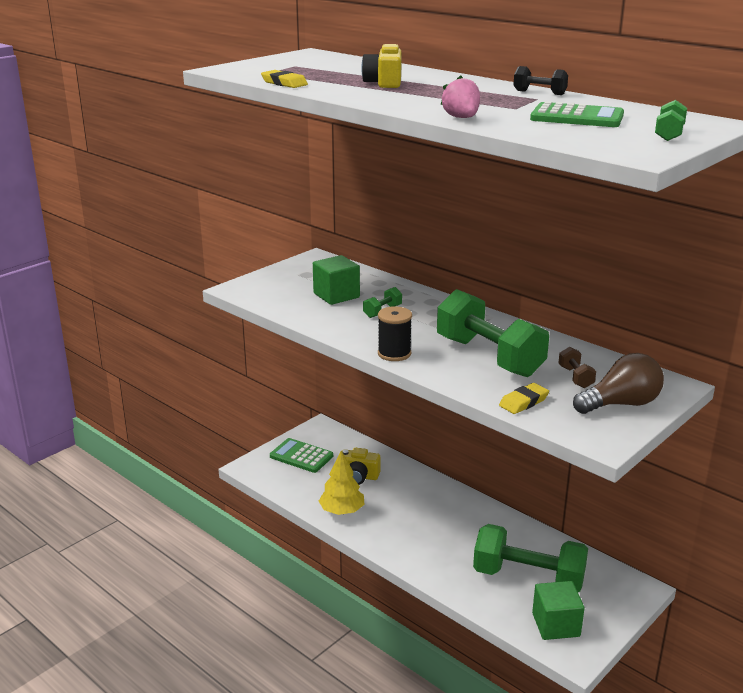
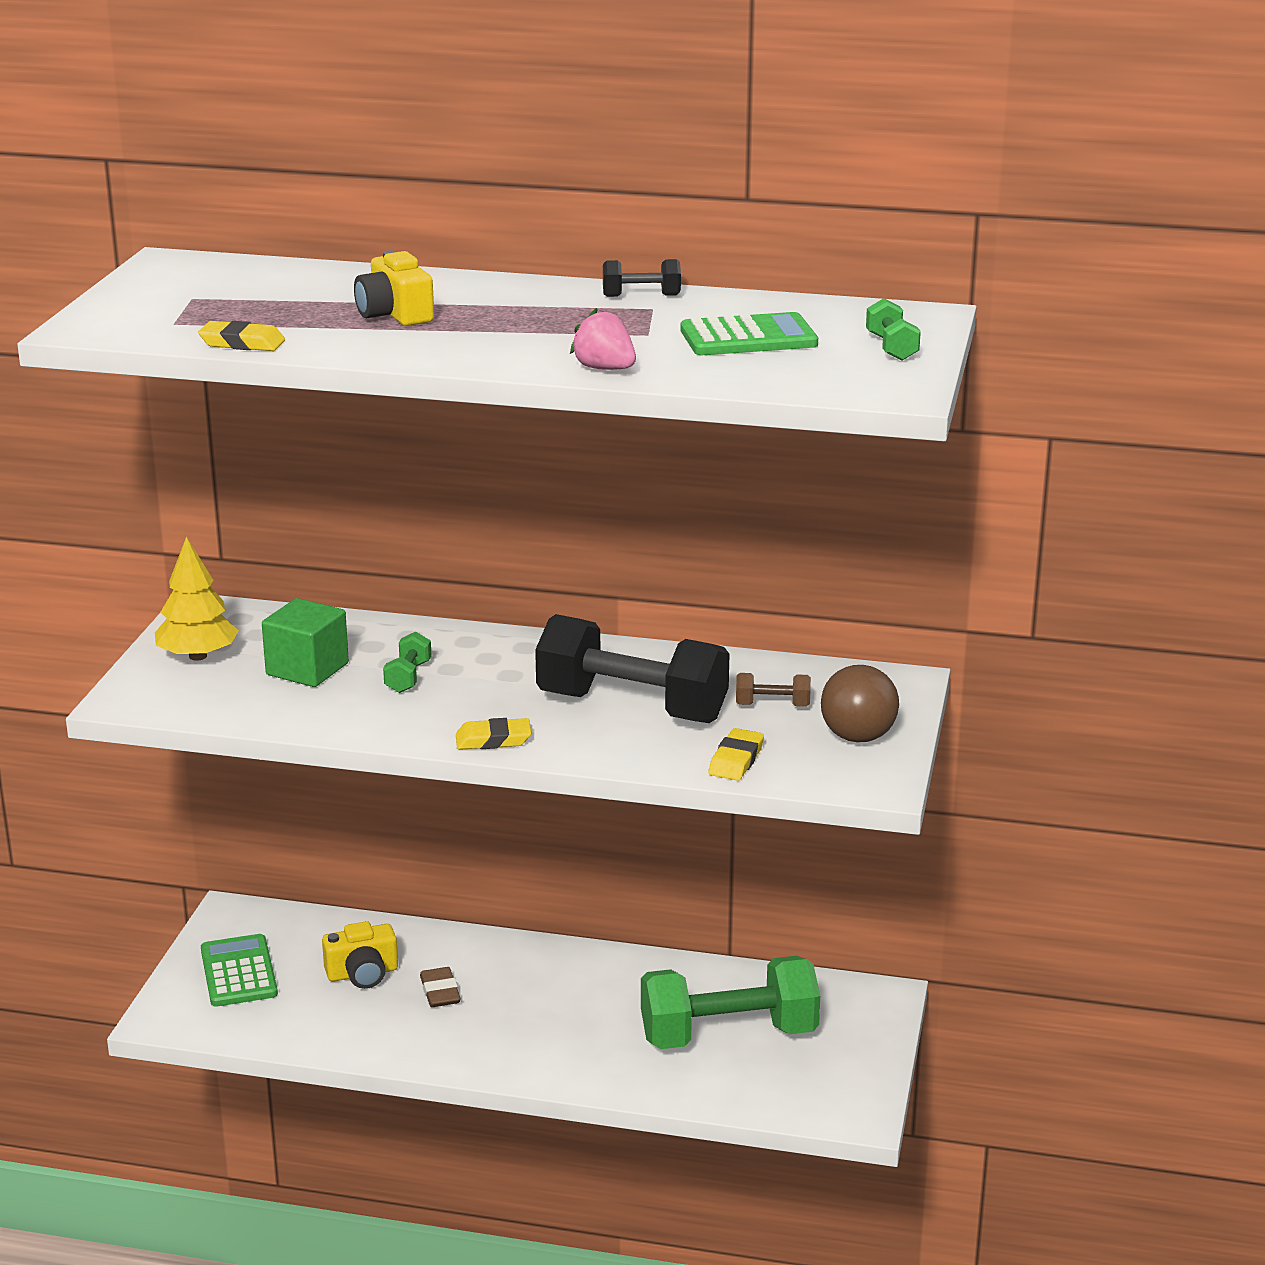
camera: 30 degrees left, 0 degrees up
green calculator [270,438,333,473] -> green calculator turned 75 degrees clockwise [201,934,278,1007]
yellow tree [319,451,365,515] -> yellow tree moved to [155,537,239,661]
black spool [378,306,412,361] -> yellow eraser [456,718,531,750]
green dumbbell [437,289,549,377] -> black dumbbell [535,614,729,723]
green cube [532,581,585,640] -> none
brown dumbbell [558,347,596,388] -> brown dumbbell turned 45 degrees counterclockwise [736,673,811,707]
brown light bulb [573,353,664,414] -> brown light bulb turned 150 degrees clockwise [821,665,899,742]
none -> brown eraser [420,967,461,1007]

